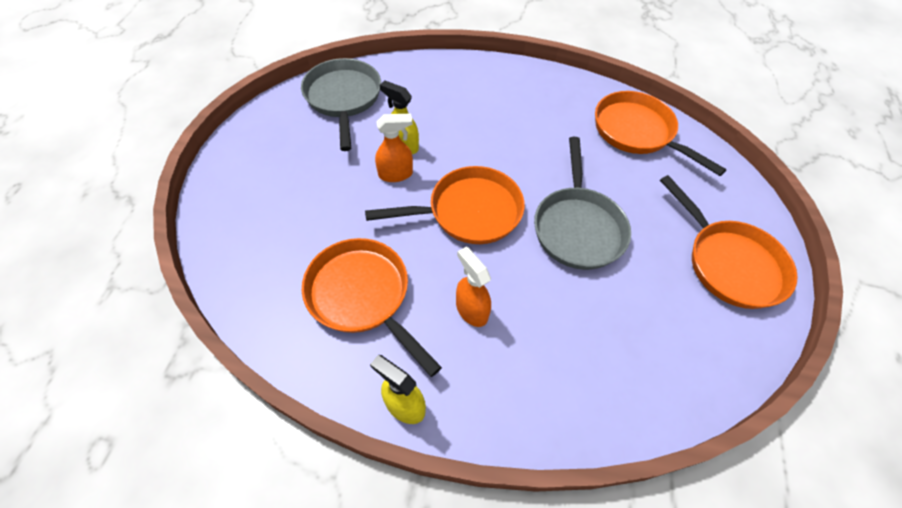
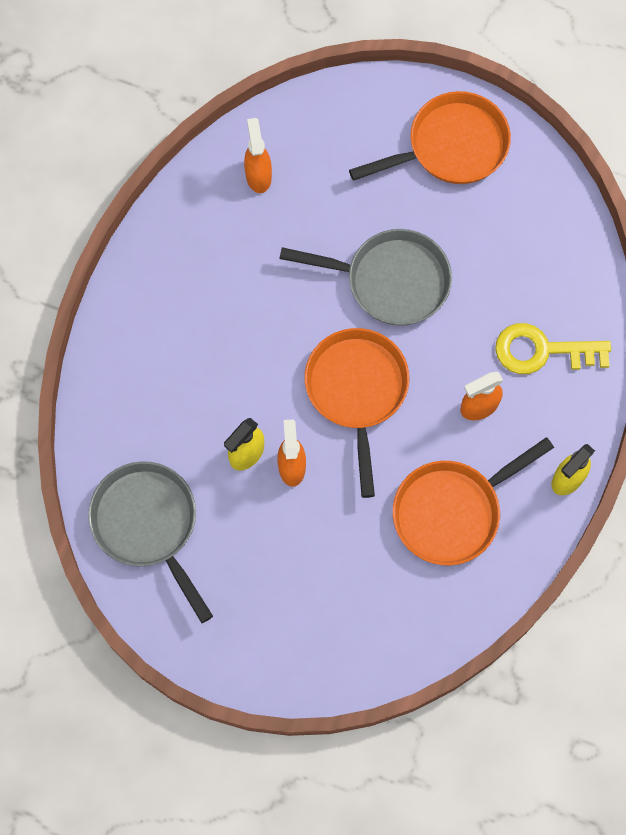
camera: 80 degrees left, 15 degrees up
grey pan [301,58,381,151] -> grey pan turned 60 degrees clockwise [88,461,213,623]
orange pan [595,91,727,176] -> orange spray bottle [244,118,272,193]
none -> yellow key [495,323,611,374]

